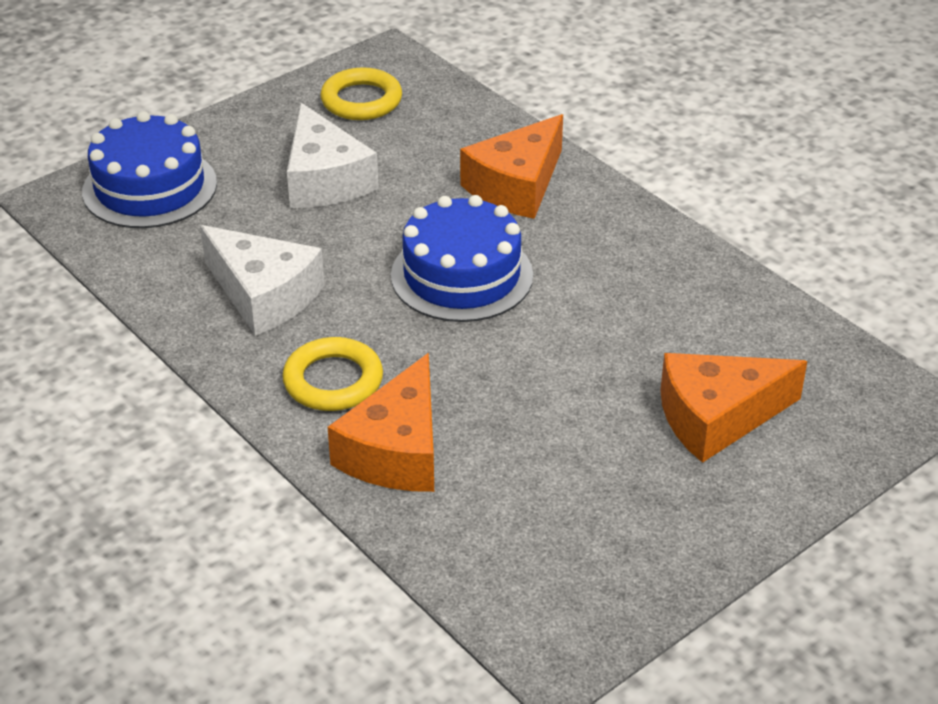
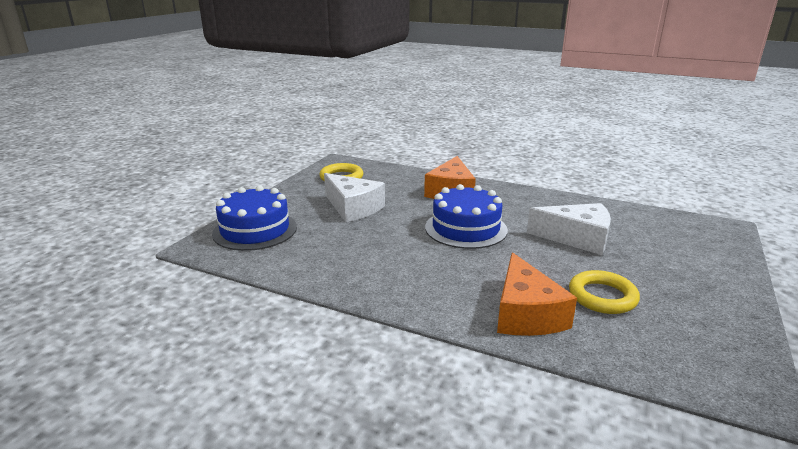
camera: 25 degrees left, 15 degrees down
white cheese [200,225,324,336] -> white cheese moved to [527,203,611,255]
yellow ring [282,337,383,411] -> yellow ring moved to [569,270,640,314]
orange cheese [660,353,807,463] -> none

